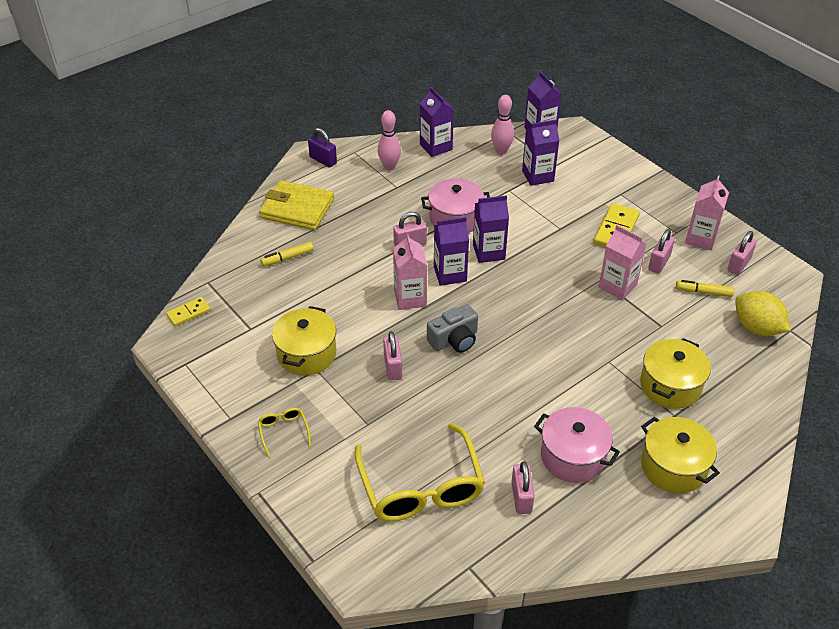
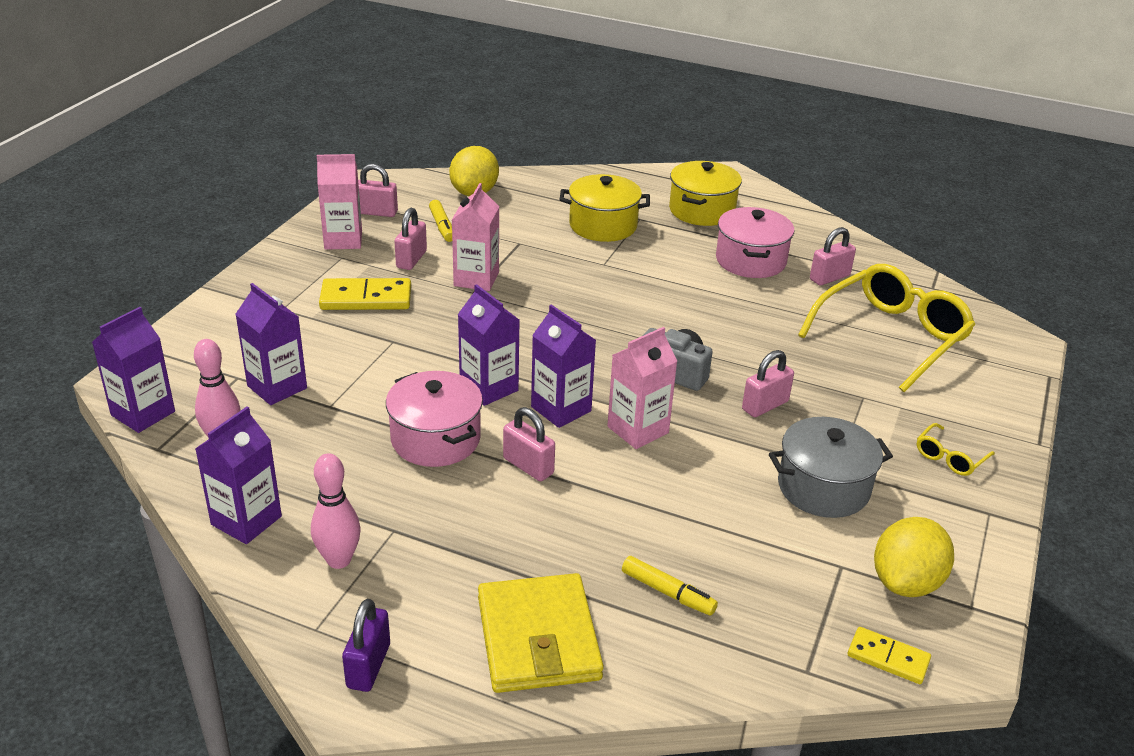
camera: 120 degrees left, 10 degrees down
yellow pot [272,306,336,376] -> grey pot [769,417,893,518]
pink padlock [648,229,675,274] -> pink padlock turned 75 degrees counterclockwise [394,208,427,270]
none -> yellow lemon [874,517,954,597]

